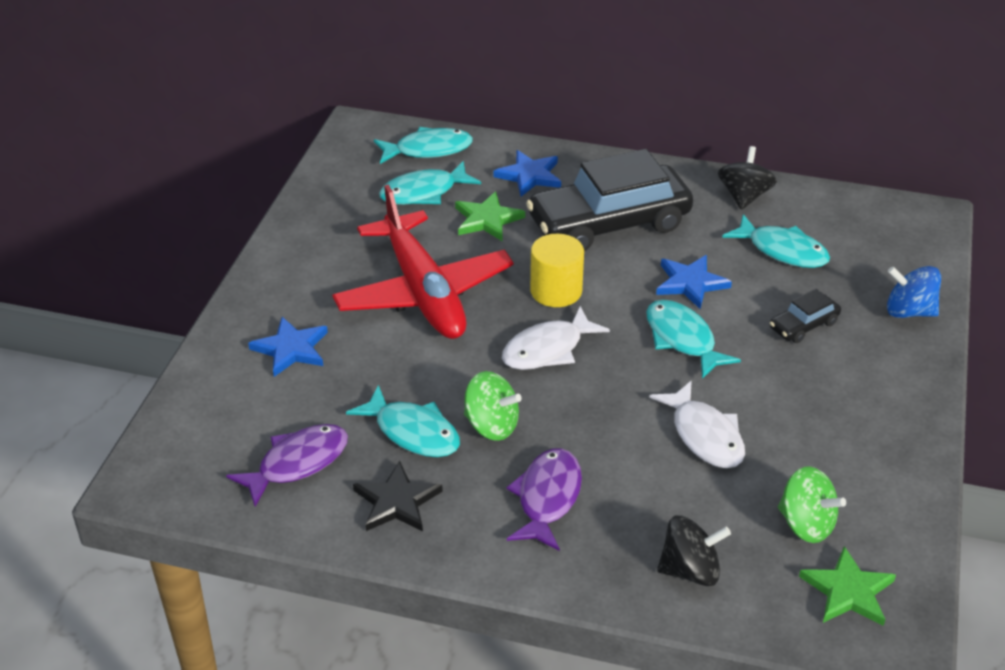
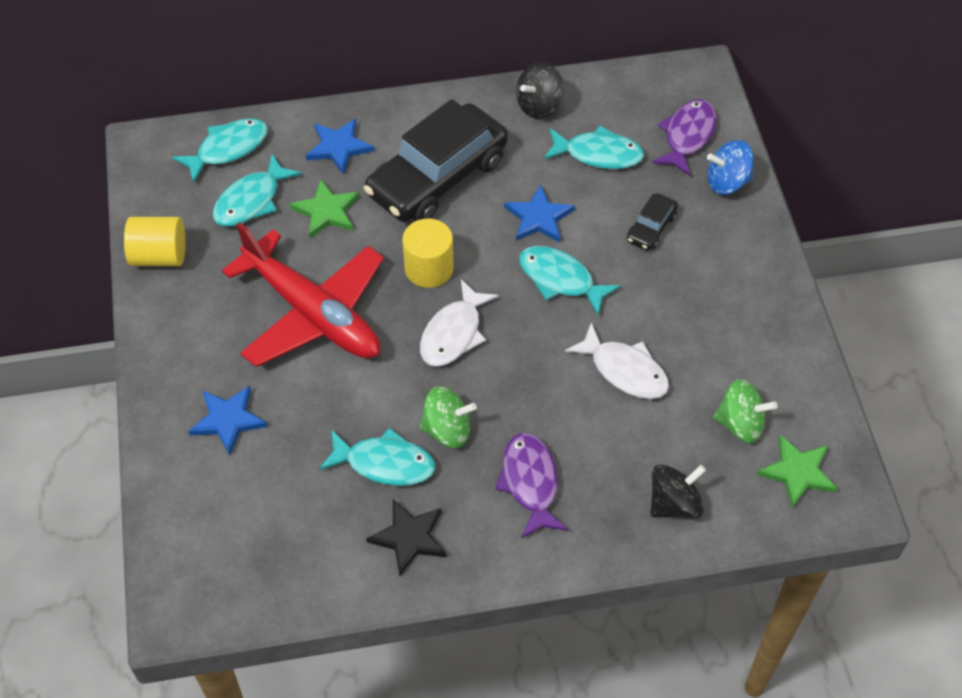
camera: 25 degrees left, 15 degrees up
purple fish [226,424,348,507] -> purple fish moved to [652,99,717,176]
black spinning top [718,146,777,210] -> black spinning top turned 120 degrees counterclockwise [516,62,564,119]
none -> yellow cylinder [124,217,186,266]

